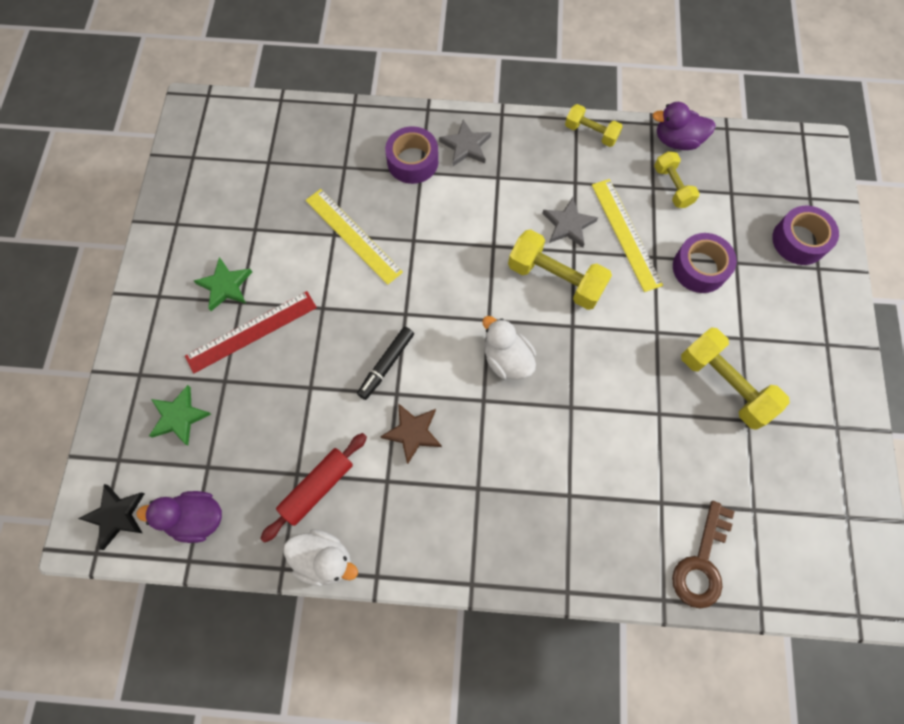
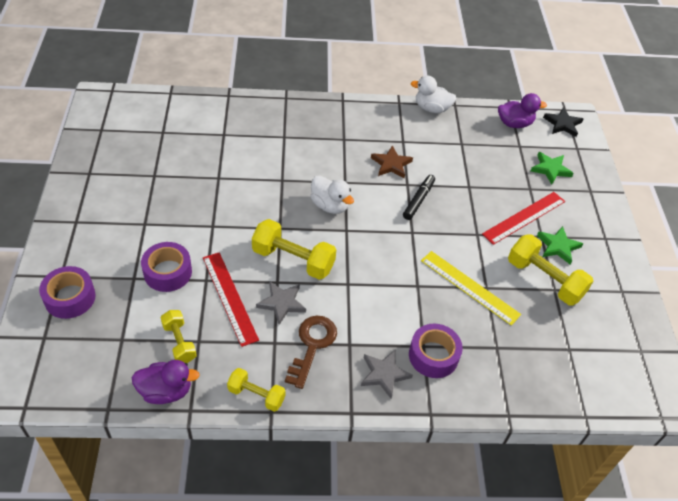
camera: 170 degrees right, 20 degrees down
red rolling pin [260,433,367,543] -> none
yellow ruler [592,179,663,292] -> red ruler [203,252,259,347]
brown key [672,501,735,609] -> brown key moved to [285,316,337,389]
yellow dumbbell [681,327,790,430] -> yellow dumbbell moved to [508,234,593,305]

